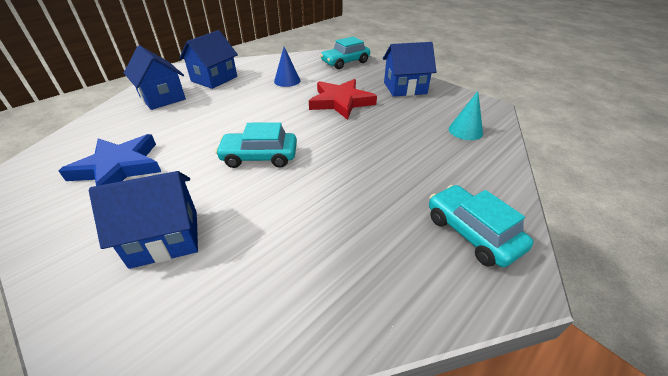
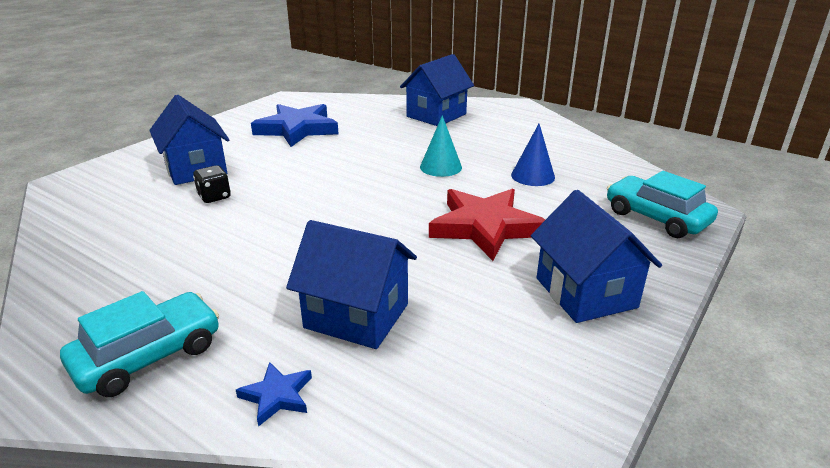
camera: 80 degrees right, 10 degrees down
blue house [179,30,238,89] -> blue house moved to [286,220,417,349]
turquoise car [215,122,297,168] -> none
turquoise cone [449,91,483,140] -> turquoise cone moved to [420,115,462,177]
none -> black dice [193,165,231,203]
none -> blue star [236,362,312,427]

